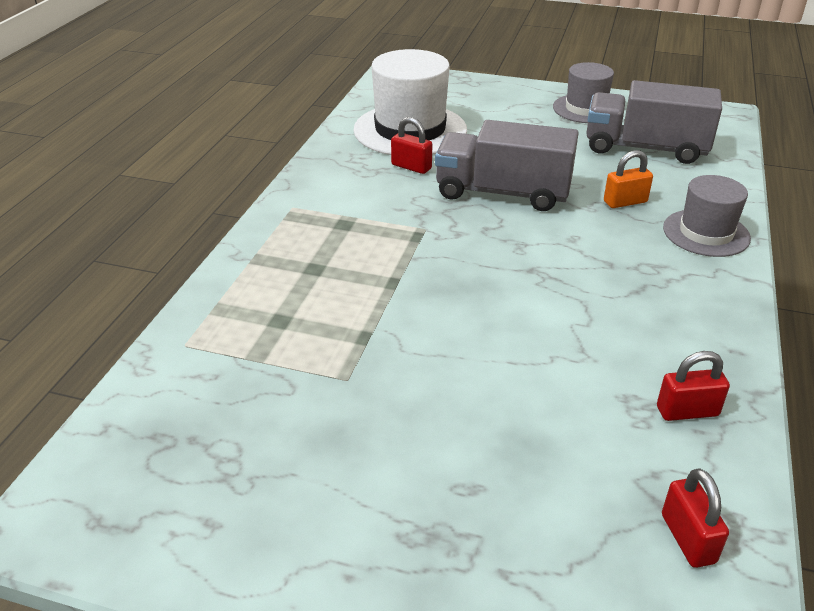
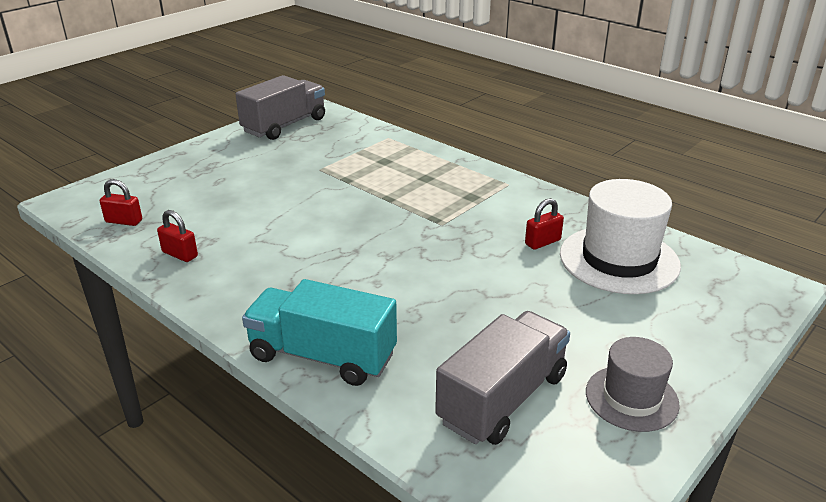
camera: 115 degrees right, 5 degrees down
grey truck [435,120,578,211] -> grey truck moved to [235,75,325,140]
orange padlock [604,150,653,208] -> none
red padlock [657,351,730,421] -> red padlock turned 75 degrees counterclockwise [157,210,198,262]
grey hat [663,175,751,257] -> turquoise truck [242,279,397,386]

